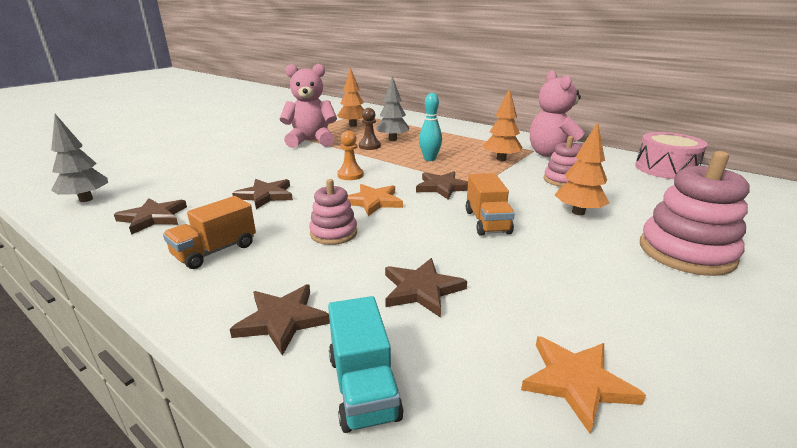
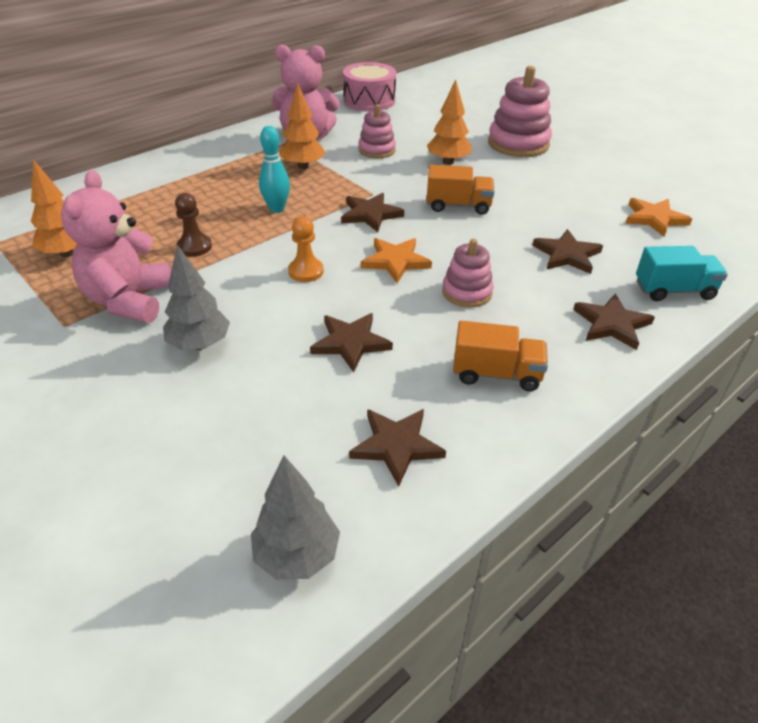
camera: 80 degrees left, 15 degrees up
orange truck [163,196,256,269] -> orange truck turned 45 degrees counterclockwise [453,321,548,391]
grey tree [375,76,409,141] -> grey tree moved to [163,245,230,350]

